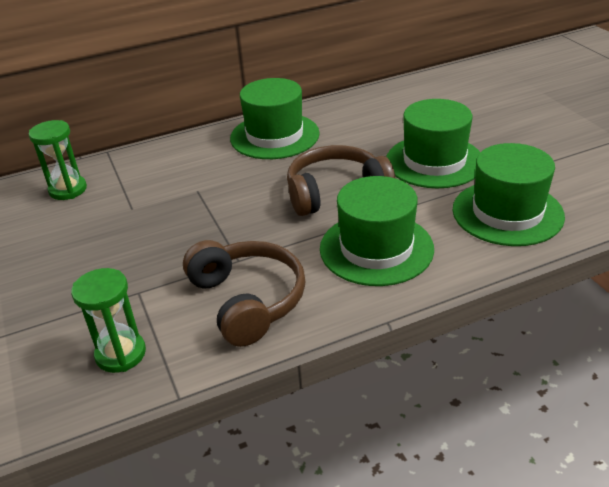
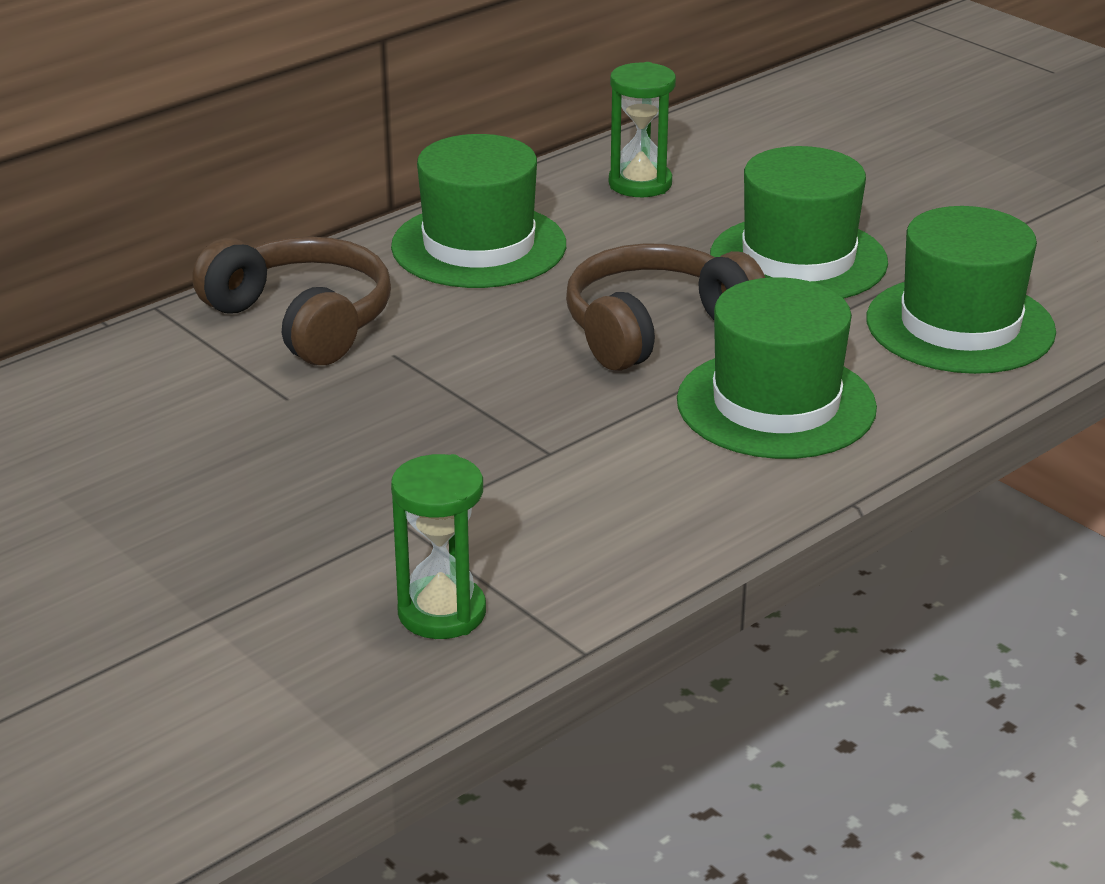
camera: 20 degrees left, 5 degrees down
green hourglass [29,120,87,200] -> green hourglass moved to [609,62,676,197]
brown headphones [183,240,305,347] -> brown headphones moved to [192,236,391,365]

